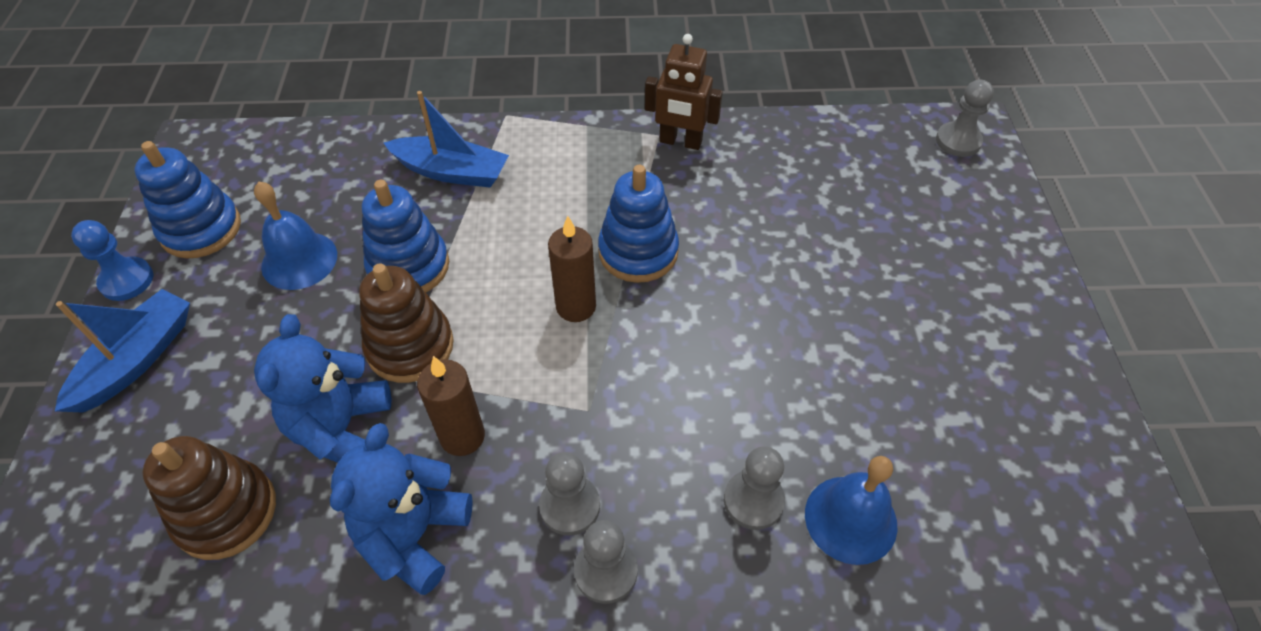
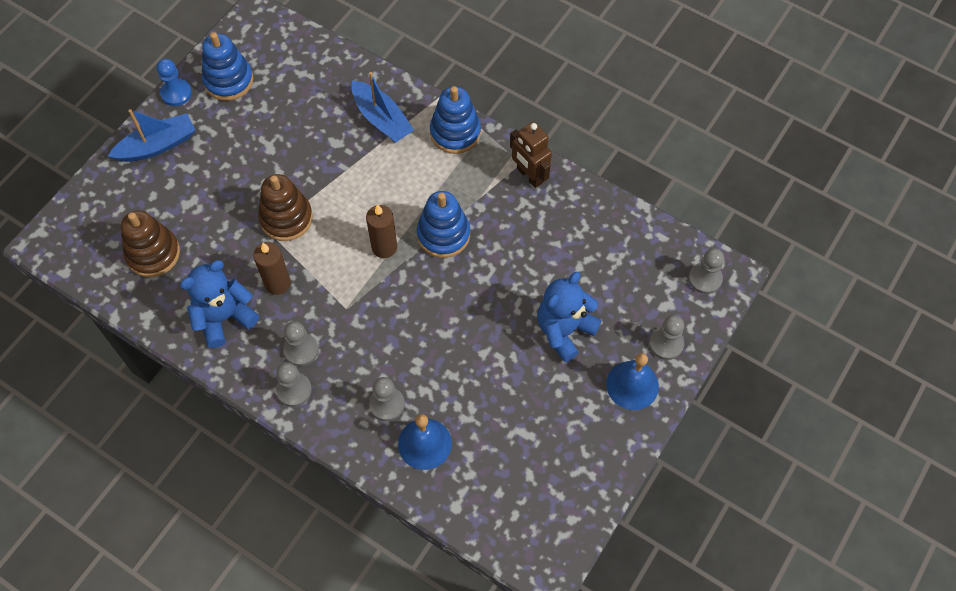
camera: 35 degrees right, 10 degrees up
blue bell [254,181,337,290] -> blue bell moved to [606,353,659,410]
blue teddy bear [254,314,391,463] -> blue teddy bear moved to [537,272,602,362]
blue stacking toy [362,180,449,292] -> blue stacking toy moved to [430,86,481,154]
none -> grey pawn [649,315,684,360]

